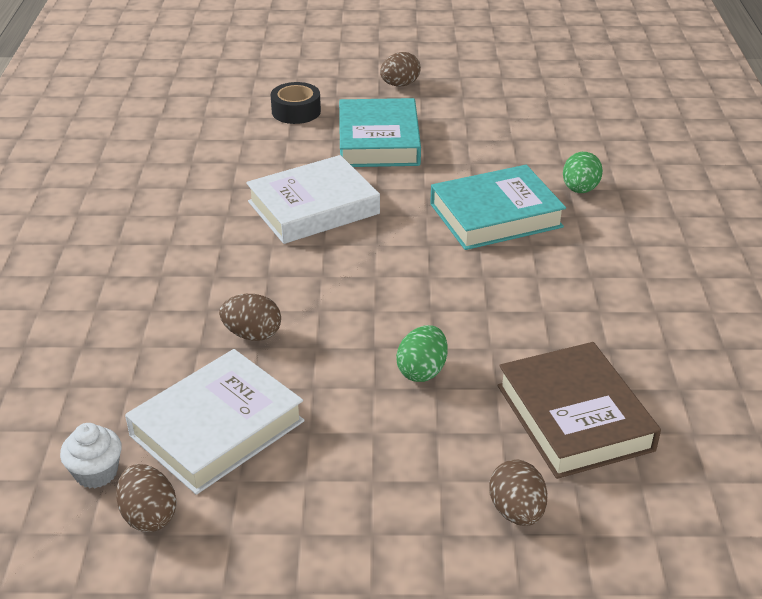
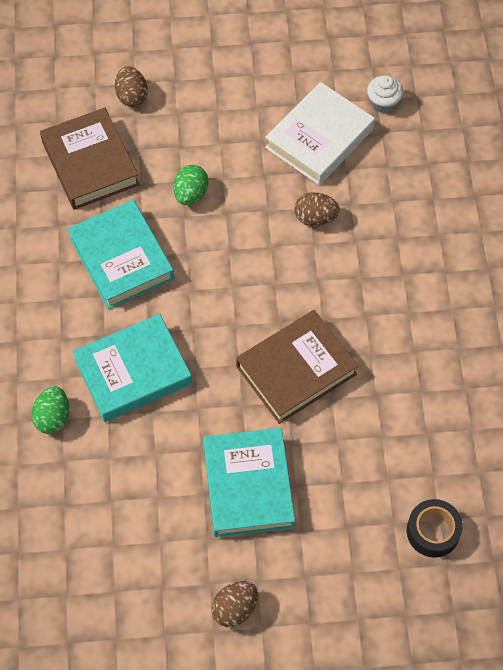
camera: 175 degrees right, 25 degrees up
brown egg [116,464,177,532] -> none
white book [246,155,380,244] -> brown book [236,310,358,424]
black tape [271,82,321,124] -> black tape moved to [407,499,463,558]
none -> turquoise book [68,200,174,310]

